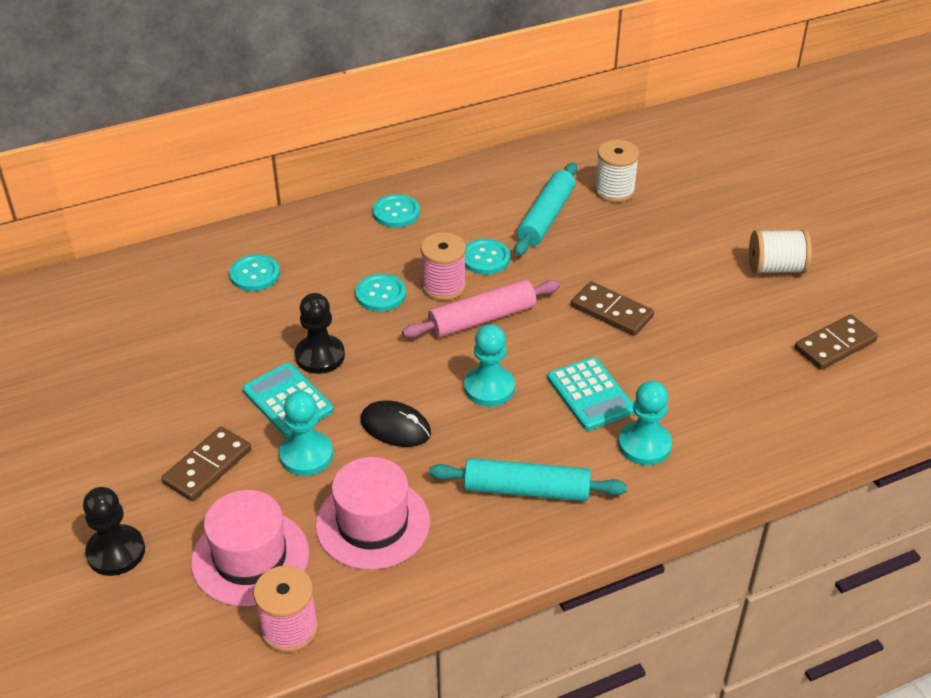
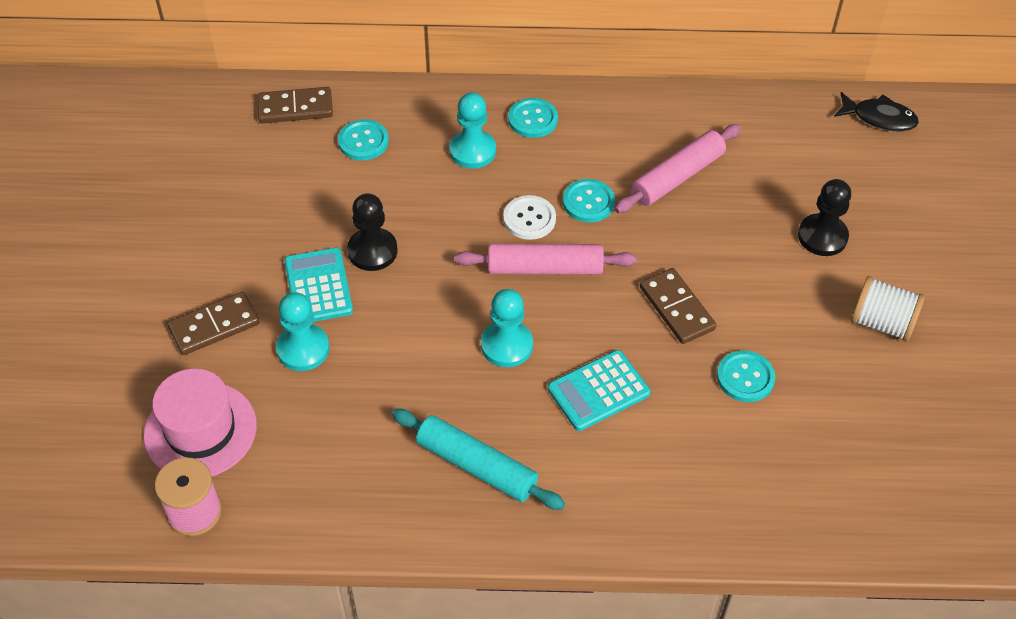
camera: 25 degrees right, 10 degrees up
black pawn [83,487,145,576] -> black pawn moved to [798,179,851,256]
pink hat [315,457,430,570] -> none
turquoise button [355,274,406,311] -> turquoise button moved to [717,351,775,402]
black mouse [361,400,431,447] -> none
pink spool [421,232,466,301] -> white button [503,195,556,240]
turquoise rolling pin [514,162,577,256] -> pink rolling pin [615,124,741,213]
turquoise calculator [547,357,634,431] -> turquoise calculator turned 60 degrees clockwise [548,350,650,431]
white spool [594,140,639,203] -> none
turquoise pawn [618,381,672,465] -> turquoise pawn moved to [449,93,496,169]
brown domino [795,314,878,370] -> brown domino moved to [258,87,333,123]
none -> black fish [834,92,919,132]

